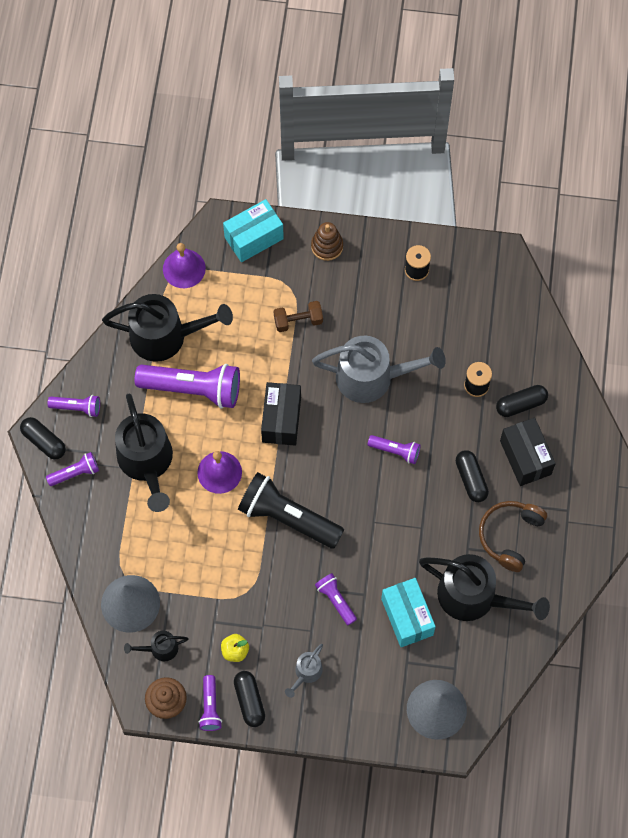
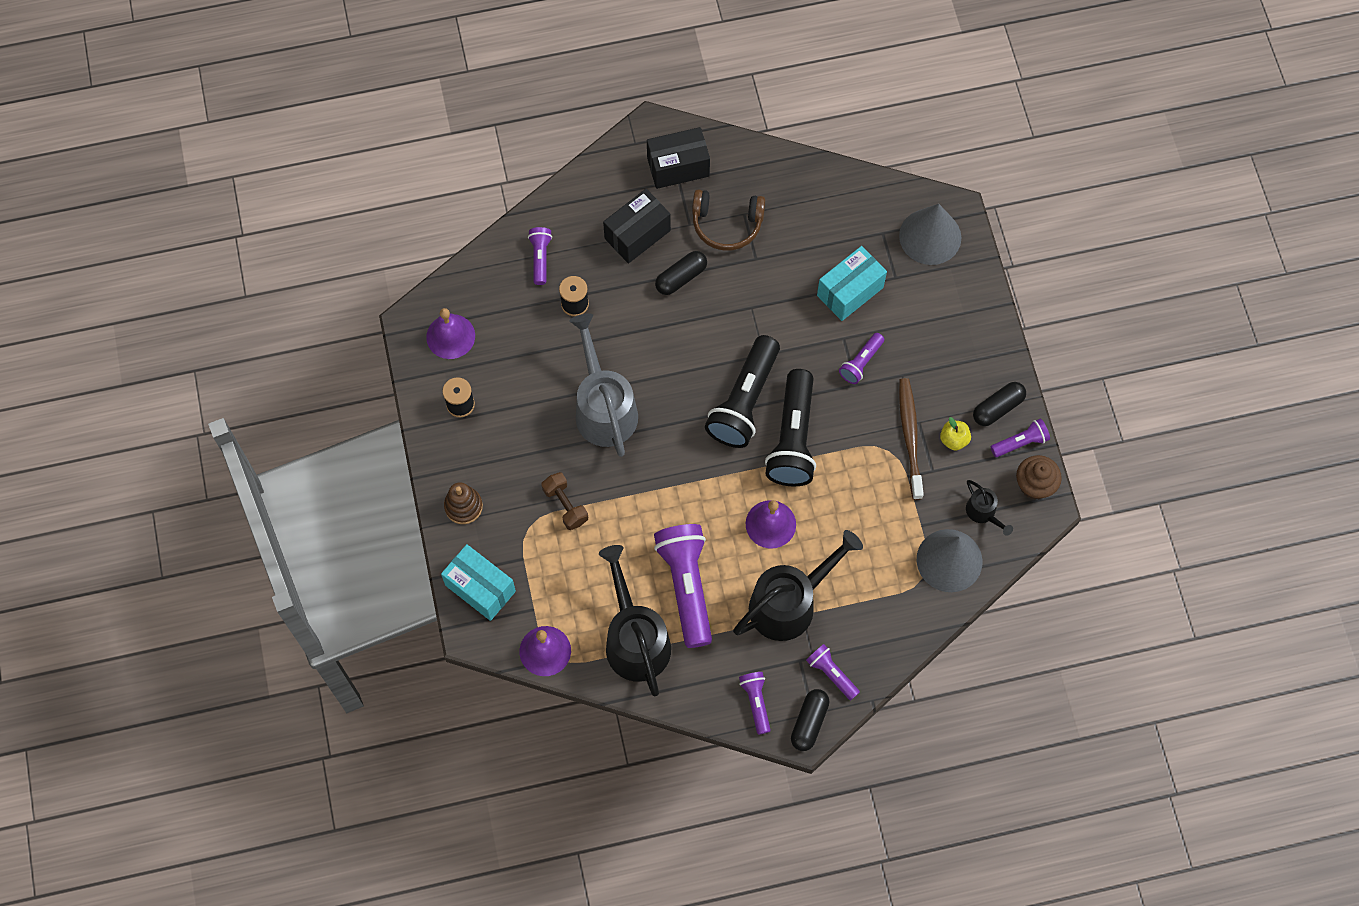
camera: 110 degrees left, 0 degrees up
black box [261,382,301,446] -> black box moved to [647,127,710,189]
grey watering can [285,644,323,698] -> none
purple flashlight [368,435,420,464] -> purple flashlight moved to [528,227,552,285]
black watering can [419,554,550,621] -> none
black capsule [496,385,548,417] -> none
none -> purple bell [426,308,475,359]
none -> black flashlight [705,335,780,448]
none -> brown toothbrush [899,378,924,500]

